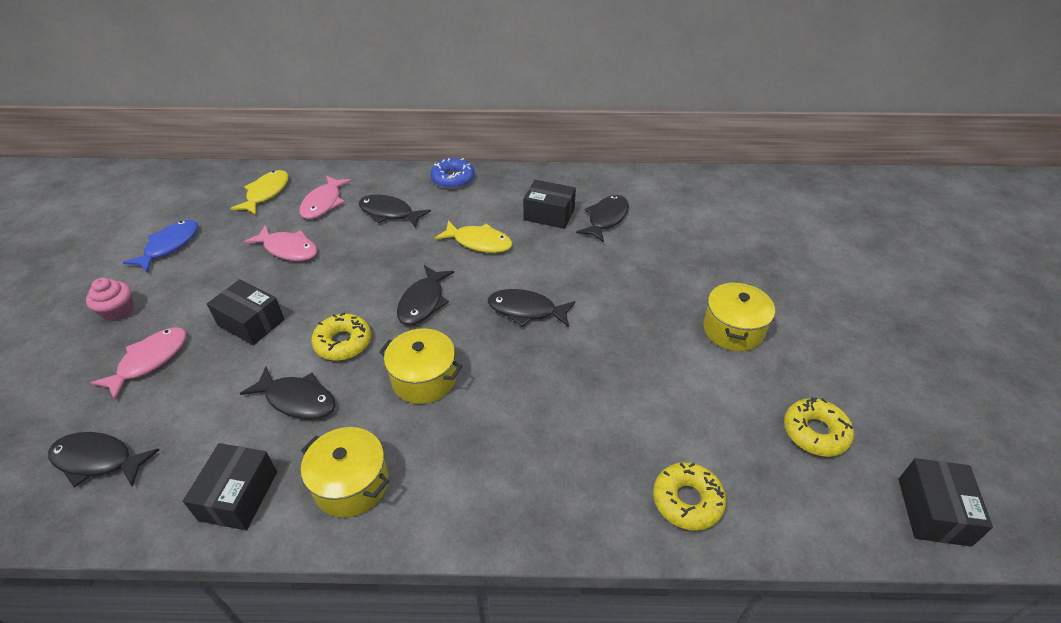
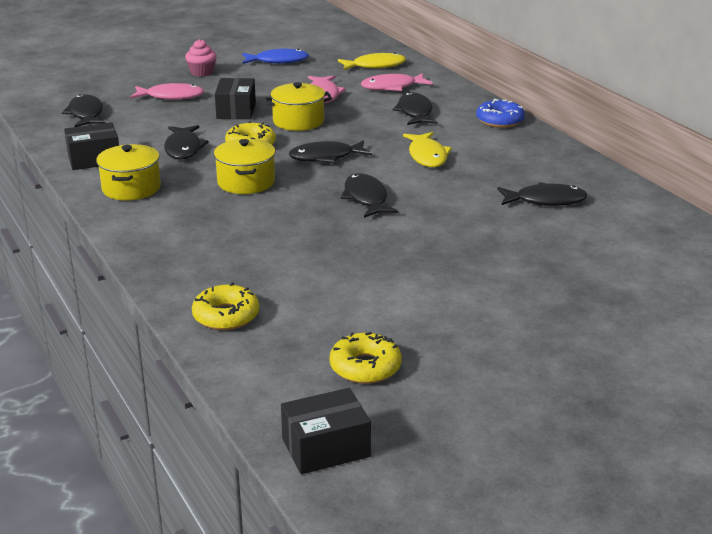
camera: 60 degrees right, 15 degrees down
black box [523,180,576,229] -> none
yellow pot [703,281,775,351] -> yellow pot moved to [264,82,332,131]

